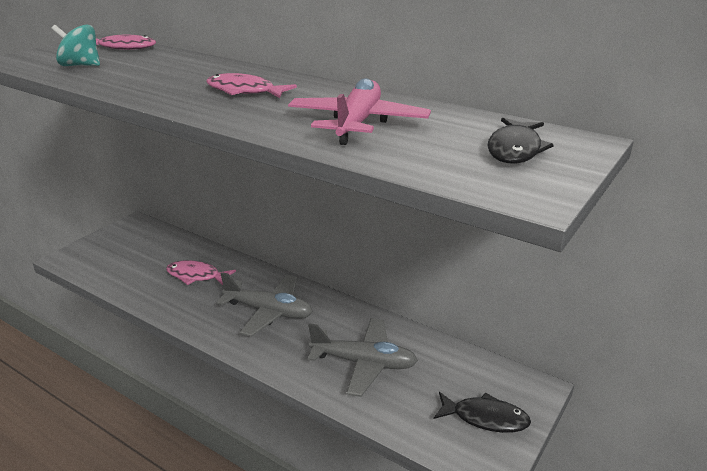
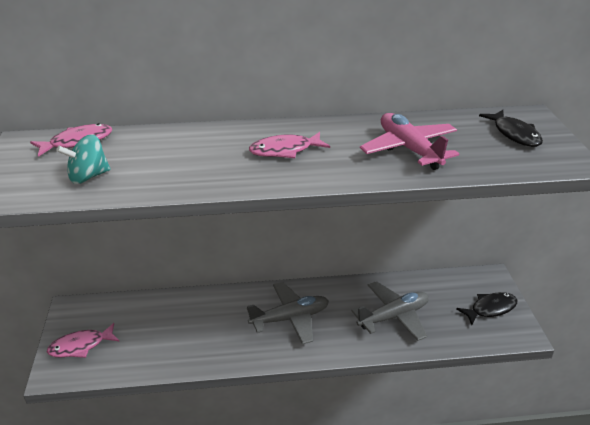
camera: 40 degrees left, 5 degrees up
pink fish [166,260,236,285] -> pink fish moved to [47,323,119,358]

